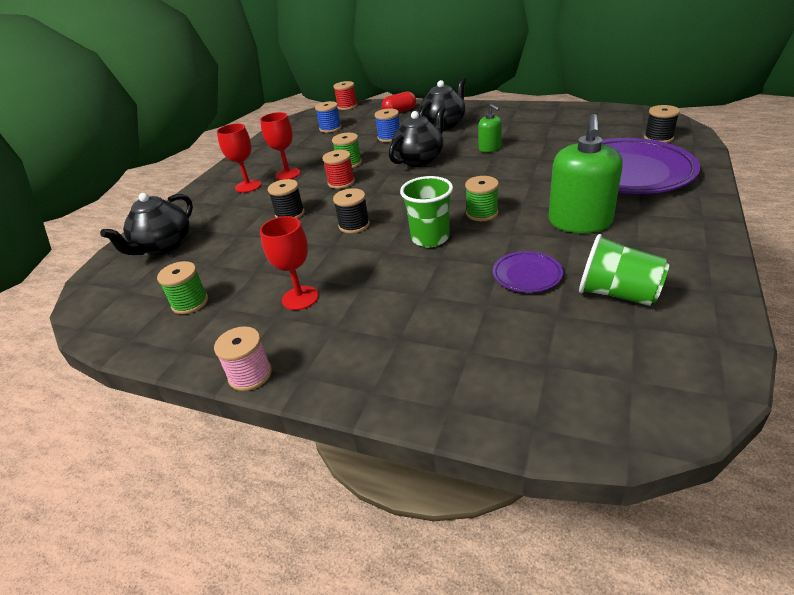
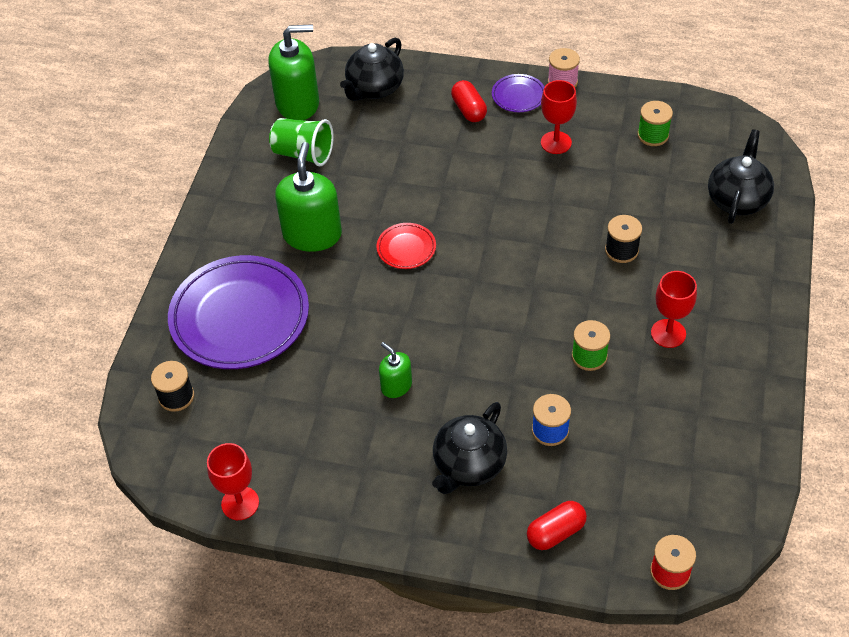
camera: 170 degrees right, 15 degrees up
red goblet [217,123,261,193] -> red goblet moved to [207,443,259,520]
blue spool [315,101,341,133] -> none
red spool [323,150,355,189] -> none
black spool [333,188,370,234] -> none
black teapot [389,106,446,167] -> black teapot moved to [340,37,404,101]
green cup [400,176,453,247] -> none
green spool [465,176,499,221] -> red plate [376,223,436,269]
purple plate [493,251,563,293] -> purple plate moved to [492,74,545,112]
none -> green soap dispenser [268,24,319,120]
none -> red capsule [451,80,487,122]

